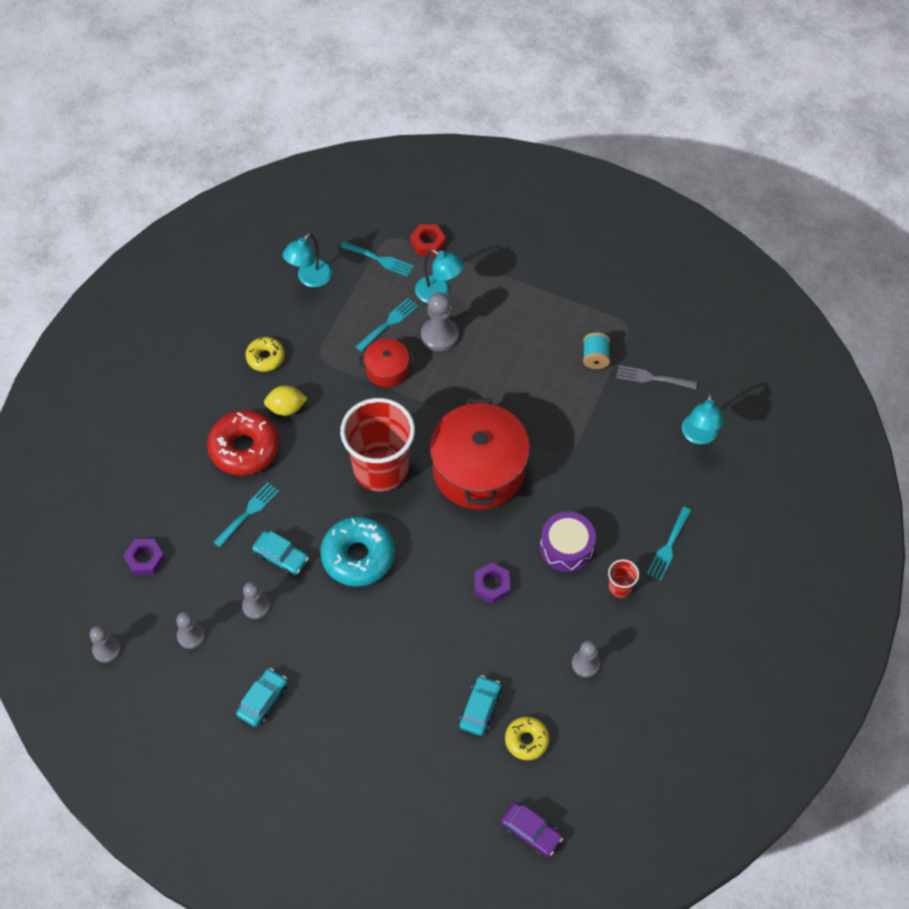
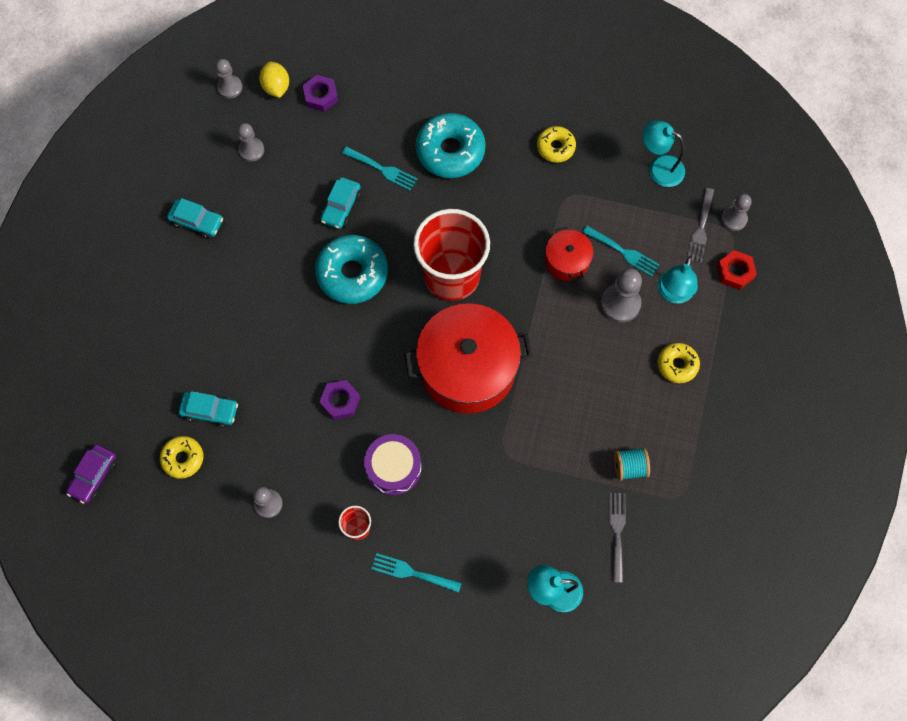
camera: 80 degrees right, 10 degrees up
red donut [207,410,279,476] -> turquoise donut [415,113,486,178]
grey pawn [242,582,270,619] -> grey pawn moved to [721,194,752,231]
yellow lemon [264,386,308,416] -> yellow lemon moved to [259,62,289,98]
turquoise fork [341,241,414,277] -> grey fork [687,188,714,263]
none -> yellow donut [658,343,700,383]

